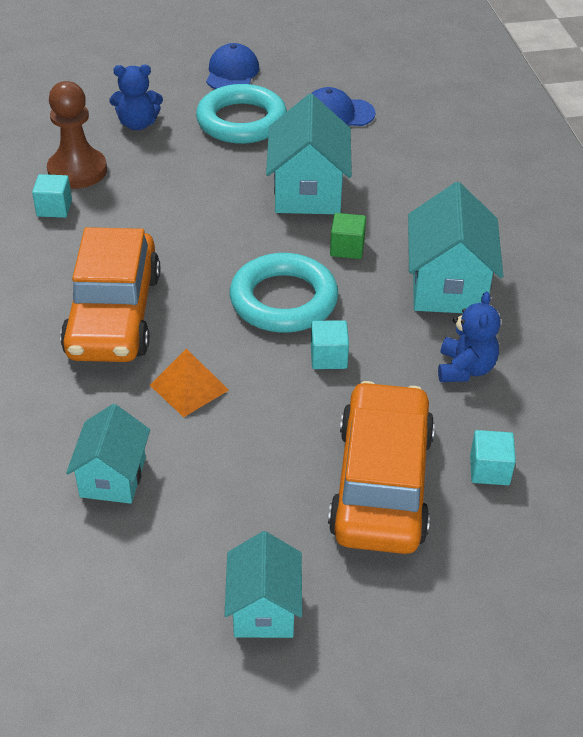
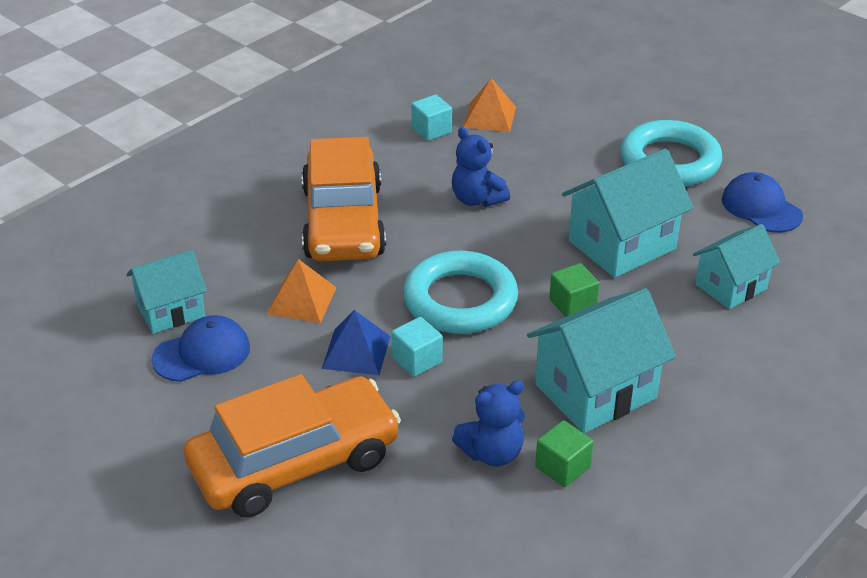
camera: 55 degrees right, 5 degrees down
brown pawn [47,81,107,189] -> orange pyramid [463,78,516,132]
orange car [60,227,160,362] -> orange car turned 60 degrees counterclockwise [301,137,386,261]
blue teddy bear [110,65,163,130] -> blue teddy bear moved to [452,127,510,207]
blue cap [206,43,259,89] -> blue cap moved to [152,315,250,382]
turquoise house [225,531,302,638] -> turquoise house moved to [693,224,781,309]
turquoise cube [470,430,516,485] -> none
none -> blue pyramid [322,310,390,375]
none -> green cube [535,420,593,487]

